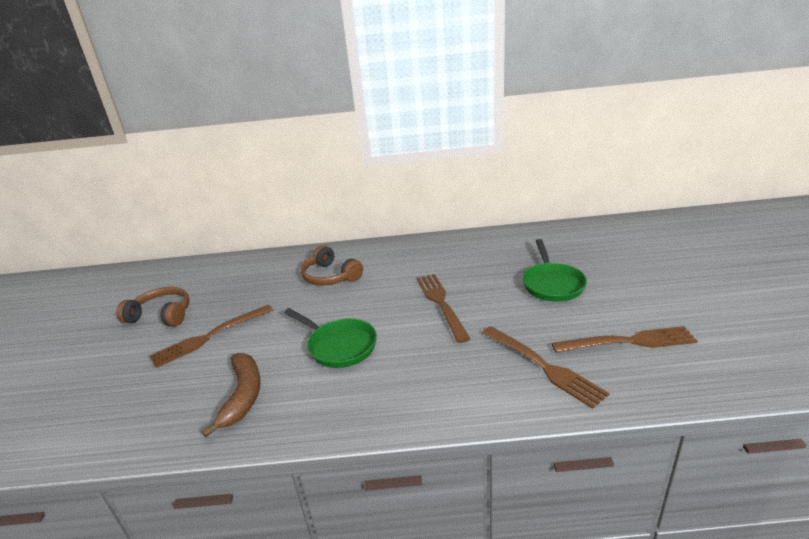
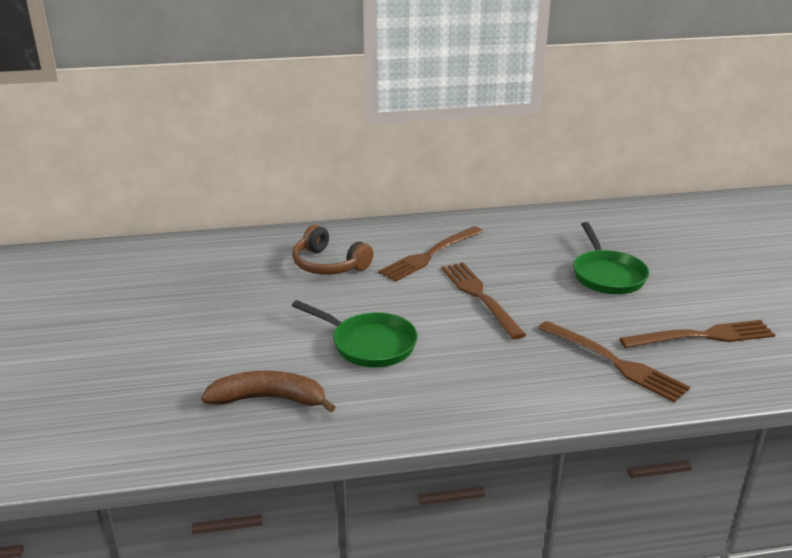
camera: 10 degrees left, 0 degrees up
brown headphones [116,287,190,326] -> none
brown fork [150,305,273,368] -> brown fork moved to [378,226,483,282]
brown banana [202,353,261,437] -> brown banana turned 75 degrees counterclockwise [201,371,336,413]

